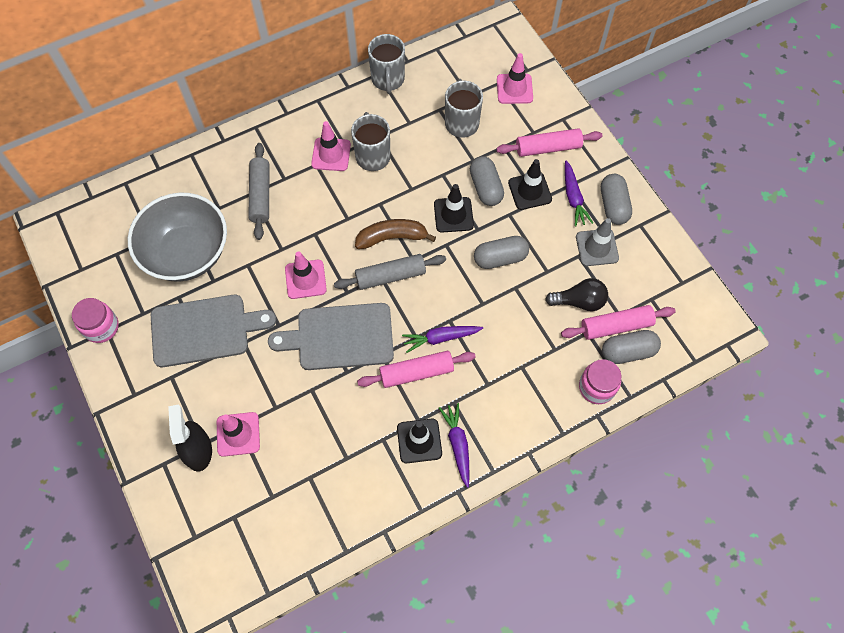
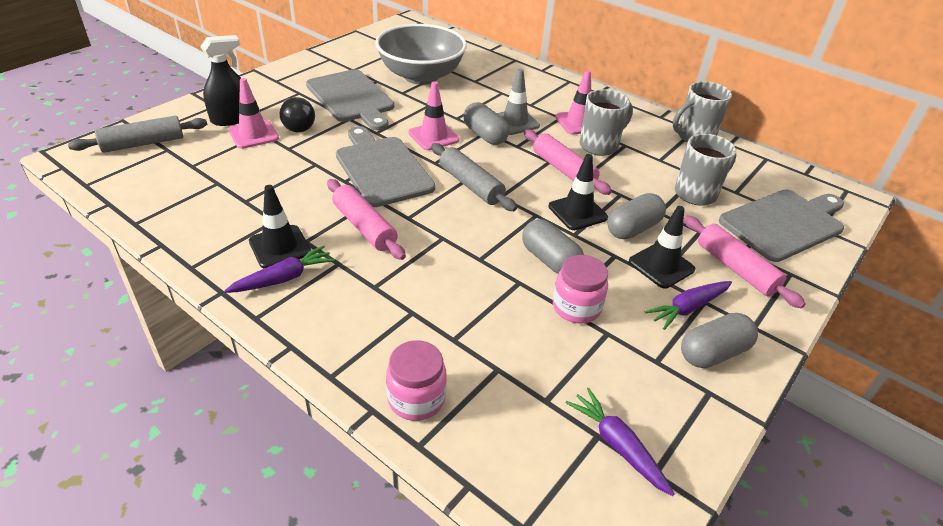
camera: 65 degrees right, 25 degrees down
pink jar [72,298,119,343] -> pink jar moved to [553,255,608,324]
grey rolling pin [248,143,269,240] -> grey rolling pin moved to [68,116,207,153]
brown banana [355,219,436,249] -> none
purple carrot [402,326,483,353] -> purple carrot moved to [566,388,674,496]
pink traffic cone [497,53,533,104] -> grey cutting board [719,189,844,262]
black light bulb [545,278,608,311] -> black light bulb moved to [279,97,315,132]
pink rolling pin [561,305,676,340] -> pink rolling pin moved to [524,130,612,195]
grey traffic cone [576,218,619,266] -> grey traffic cone moved to [497,69,540,135]
grey capsule [602,330,661,364] -> grey capsule moved to [463,102,510,145]

